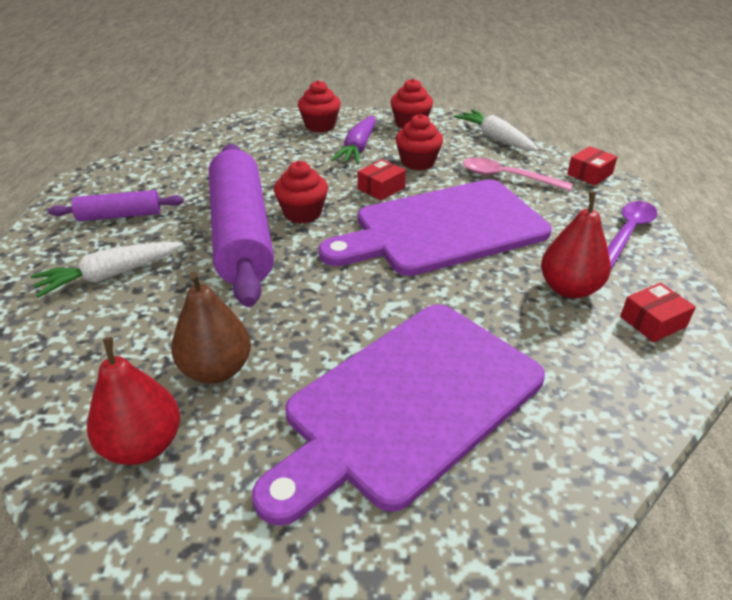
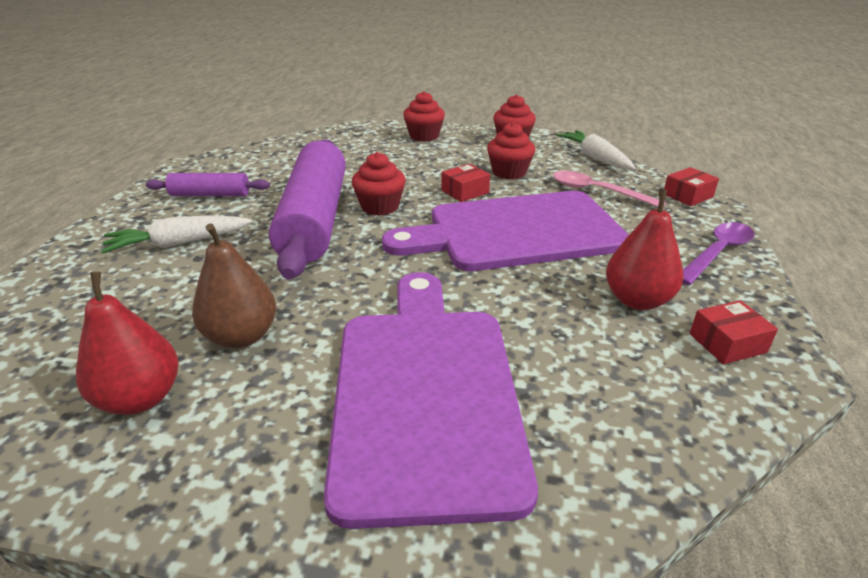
camera: 10 degrees right, 5 degrees down
purple cutting board [252,304,545,526] -> purple cutting board turned 120 degrees clockwise [324,272,538,529]
purple carrot [331,116,376,164] -> none

